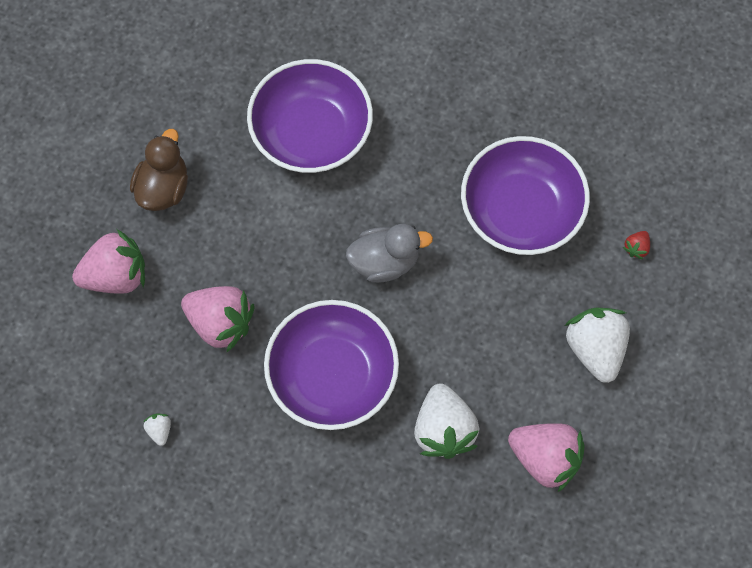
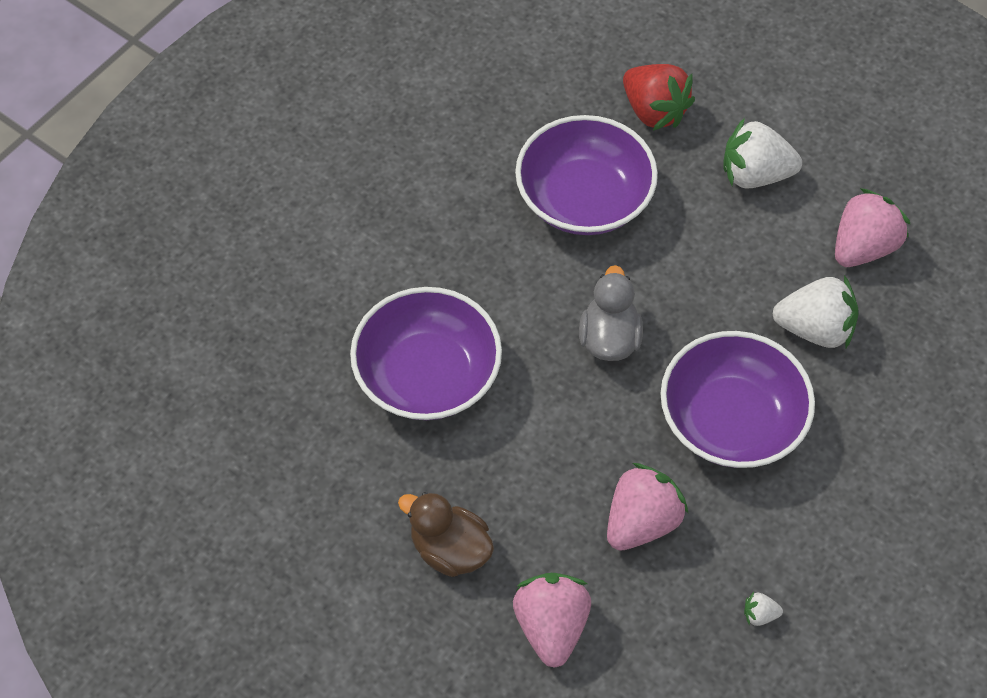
camera: 75 degrees left, 10 degrees down
red strawberry [623,231,650,259] -> red strawberry [623,64,695,131], size x2.35

